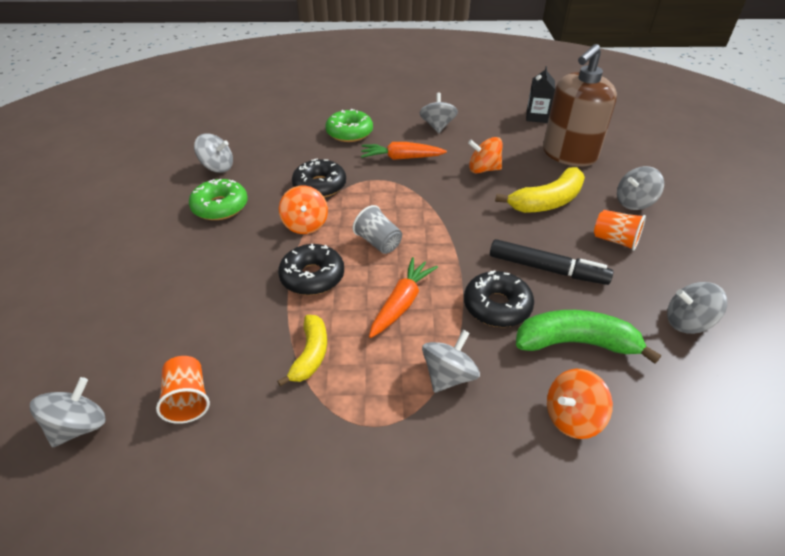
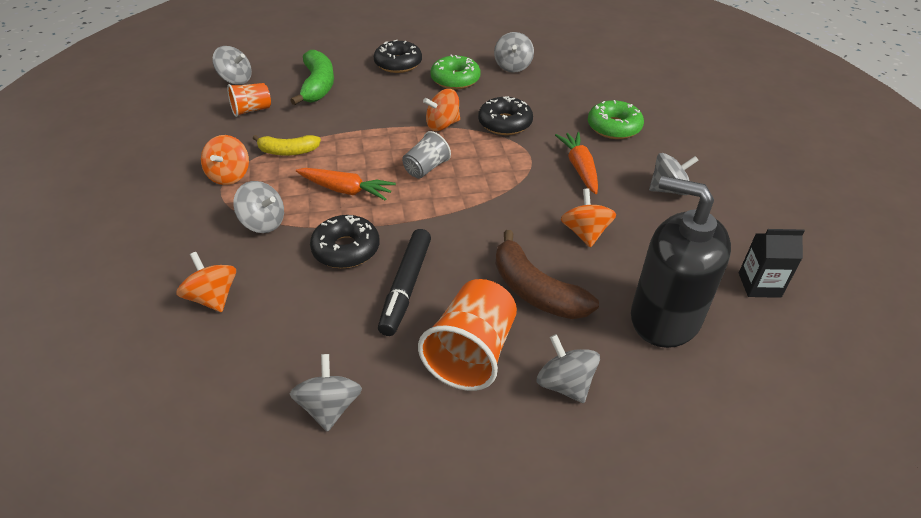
camera: 80 degrees right, 0 degrees up
black donut [278,244,344,295] -> black donut moved to [374,40,422,73]
yellow banana [495,167,585,213] -> brown banana [496,230,599,319]
green banana [516,310,661,364] -> green banana moved to [290,50,334,105]
brown soap dispenser [543,44,617,167] -> black soap dispenser [631,176,731,348]
orange cup [594,210,646,251] -> orange cup [418,279,517,391], size x1.69
none -> orange spinning top [201,135,249,185]

